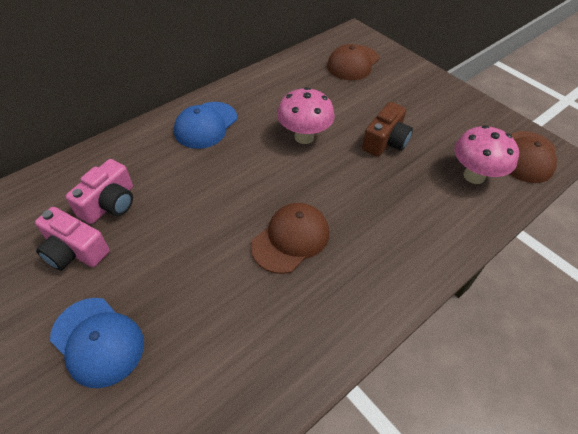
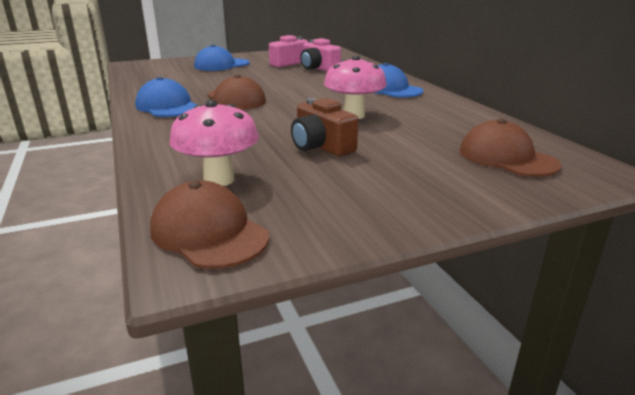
camera: 110 degrees right, 25 degrees down
none -> blue cap [135,77,197,117]

